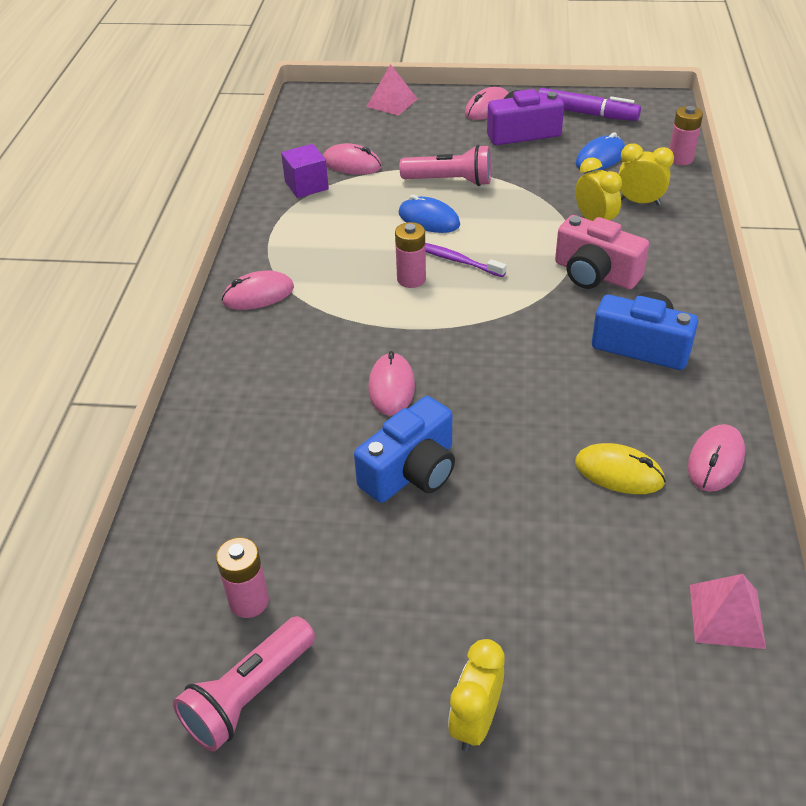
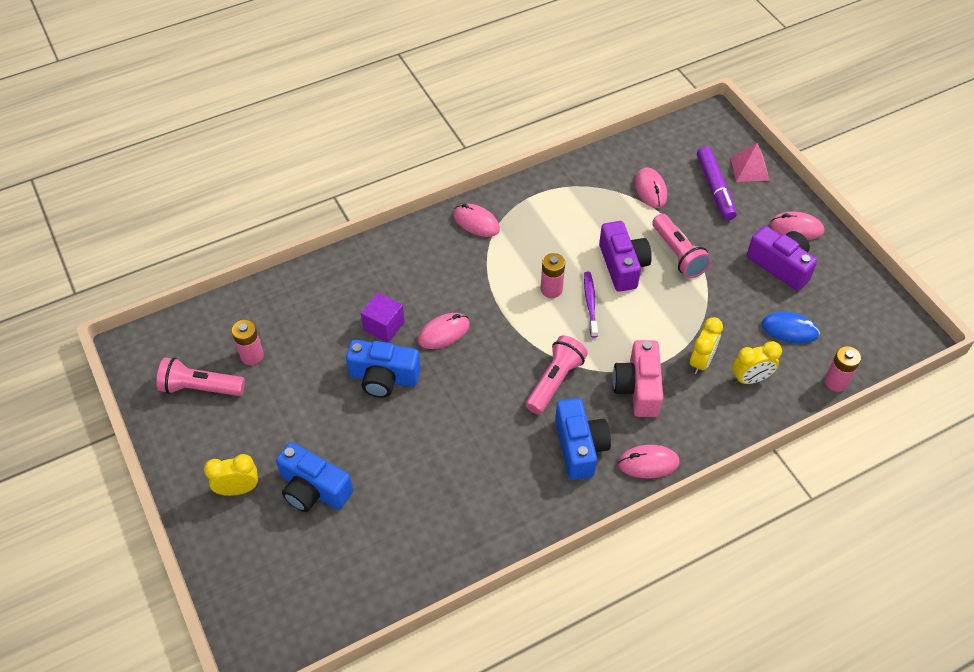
camera: 55 degrees right, 10 degrees up
purple cube [281,144,329,198] -> purple cube moved to [361,292,405,343]
blue mouse [399,195,460,233] -> purple camera [599,221,652,292]
purple marker [538,88,641,121] -> purple marker moved to [697,146,737,220]
yellow mouse [575,443,666,494] -> none
yellow clock [618,143,674,205] -> yellow clock turned 90 degrees clockwise [732,341,782,384]
pink mouse [688,424,745,492] -> pink mouse moved to [618,445,680,478]
pink pyramid [690,574,766,649] -> none
none -> blue camera [276,442,353,512]
none -> pink flashlight [526,335,588,414]

